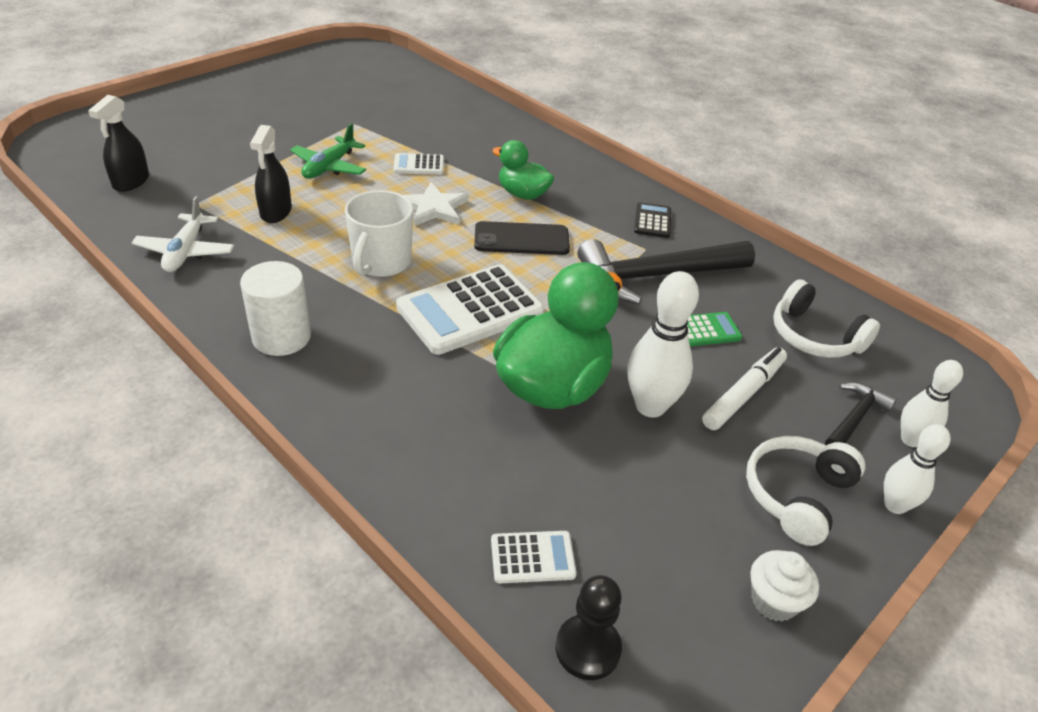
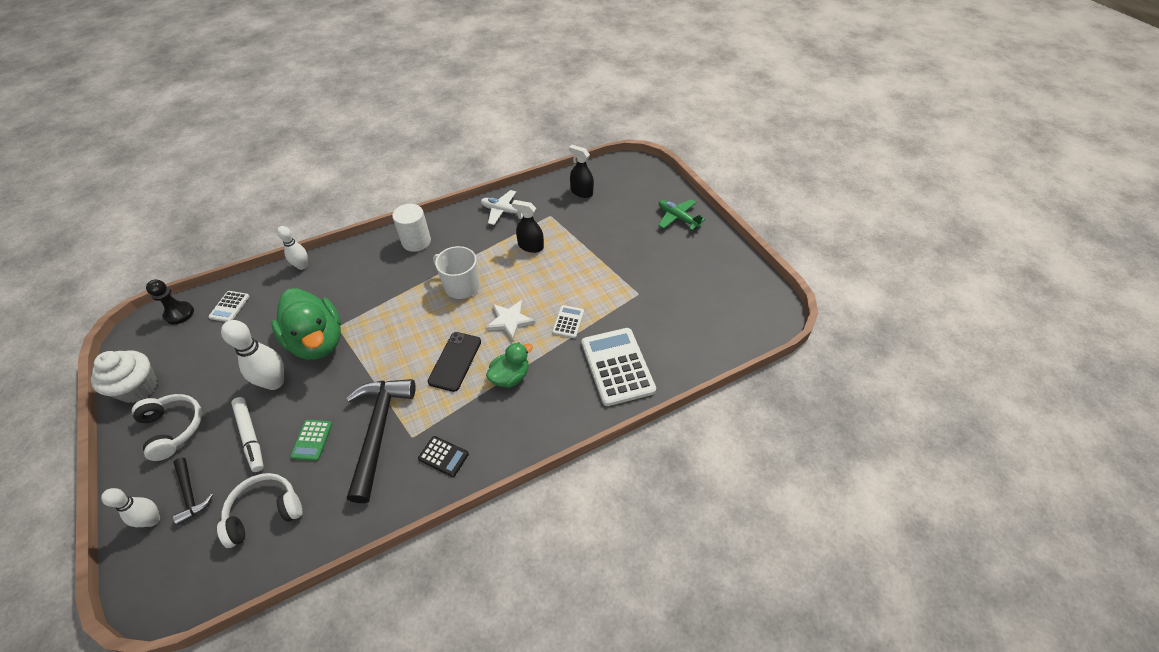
camera: 110 degrees right, 10 degrees up
green plane [290,123,366,179] -> green plane moved to [658,199,705,230]
white calculator [396,264,544,355] -> white calculator moved to [582,328,656,406]
white cupcake [751,550,819,622] -> white cupcake [91,351,157,403], size x1.58
white bowling pin [884,424,951,514] -> white bowling pin moved to [277,226,308,270]

